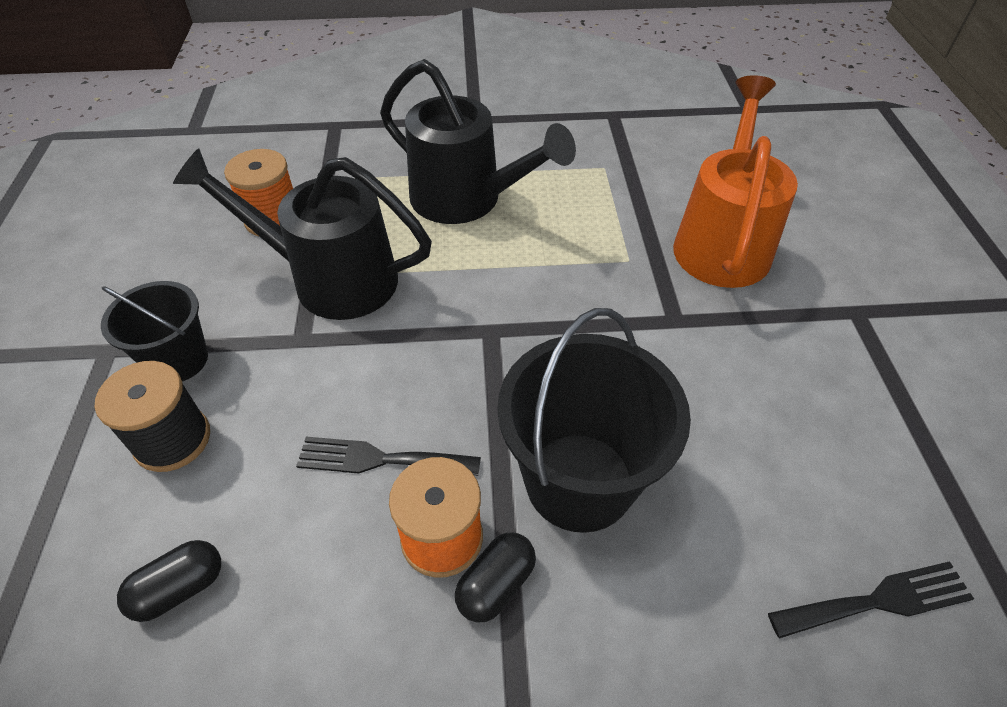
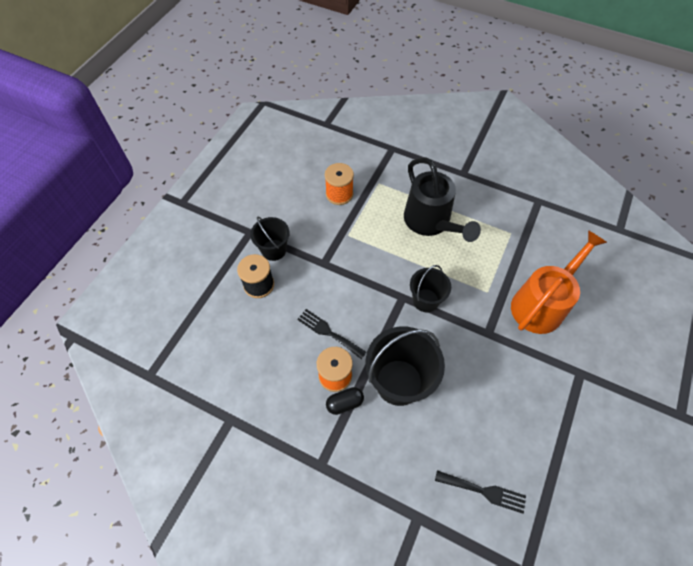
camera: 30 degrees right, 10 degrees up
black capsule [117,540,221,622] -> none
black watering can [173,148,432,320] -> none
none -> black bucket [410,265,451,312]

